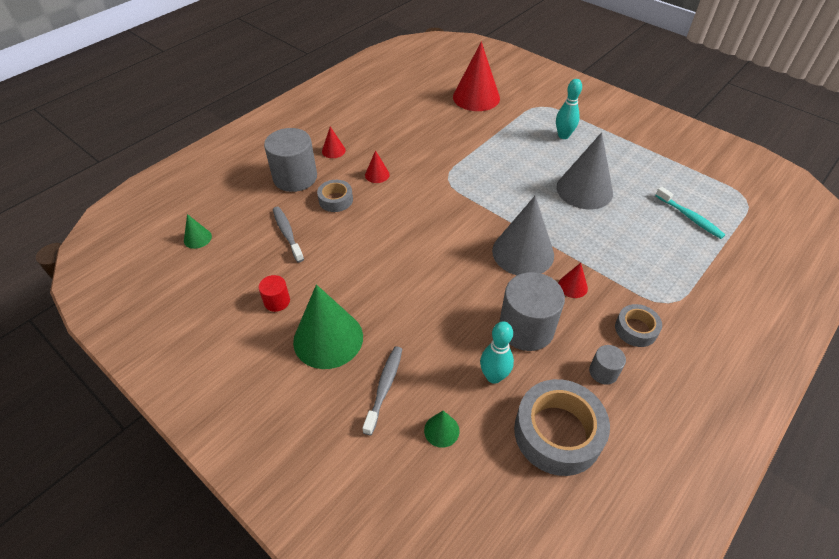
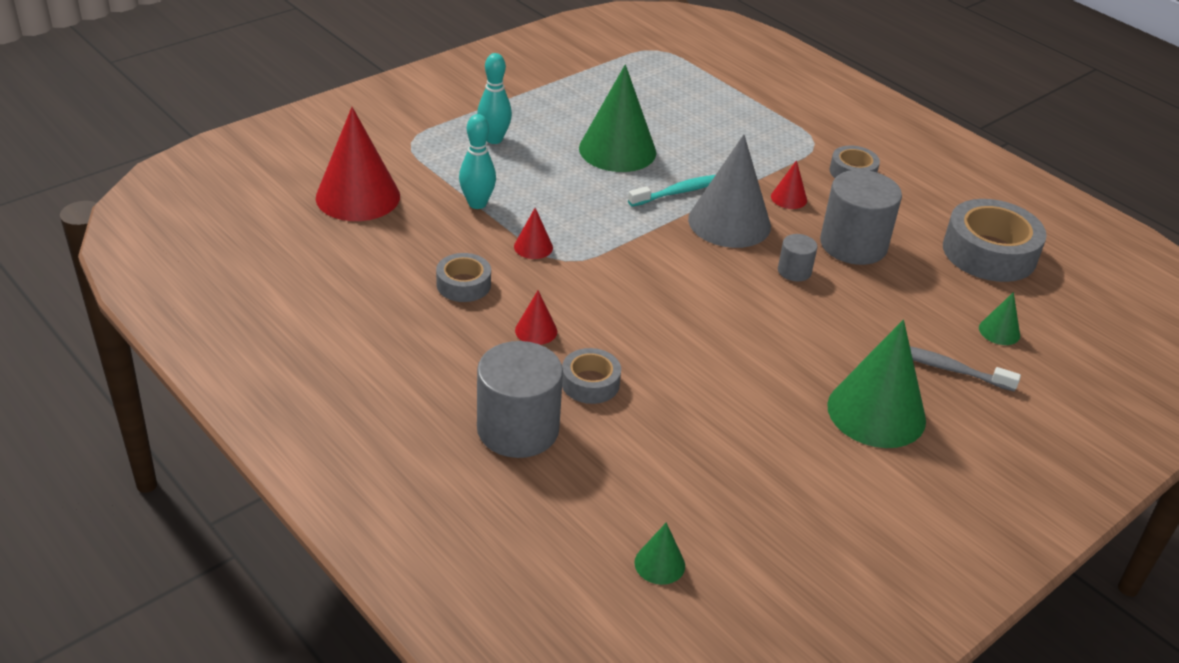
camera: 85 degrees left, 10 degrees down
red cylinder [258,275,290,312] -> none
grey toothbrush [273,207,304,262] -> none
red cone [322,126,346,158] -> red cone moved to [514,208,553,259]
turquoise bowling pin [480,322,514,384] -> turquoise bowling pin moved to [459,114,496,209]
grey cone [557,132,613,209] -> green cone [579,64,656,172]
grey cylinder [589,345,626,385] -> grey cylinder moved to [778,234,817,281]
turquoise toothbrush [655,187,725,239] -> turquoise toothbrush moved to [628,175,715,207]
none -> grey tape [436,253,491,302]

